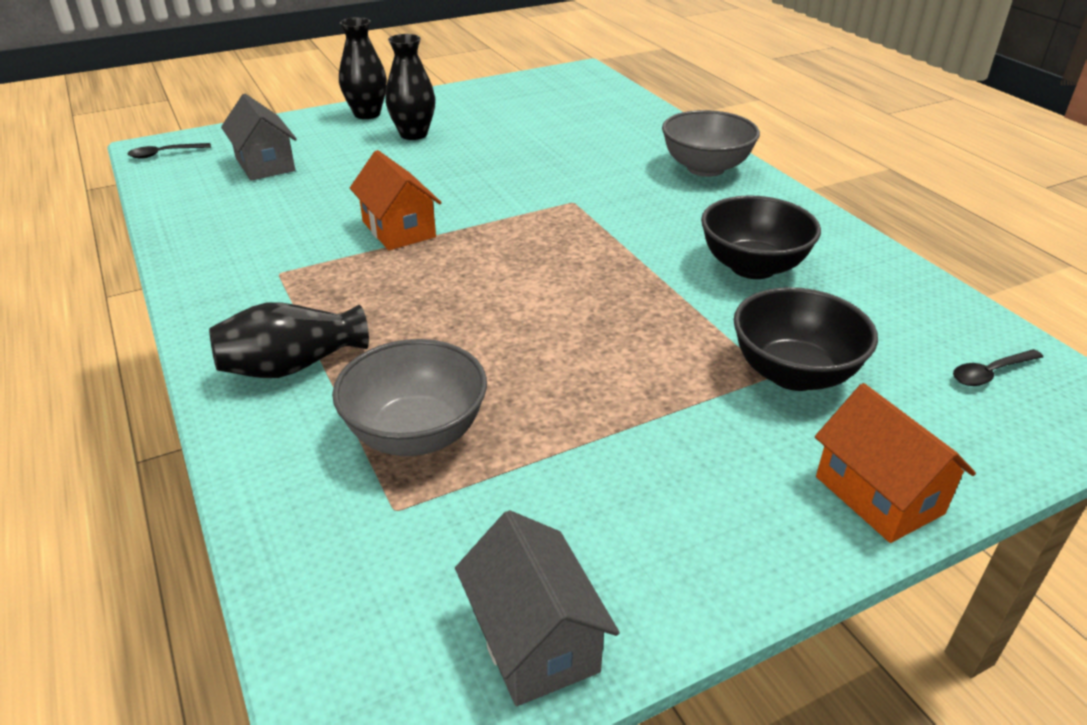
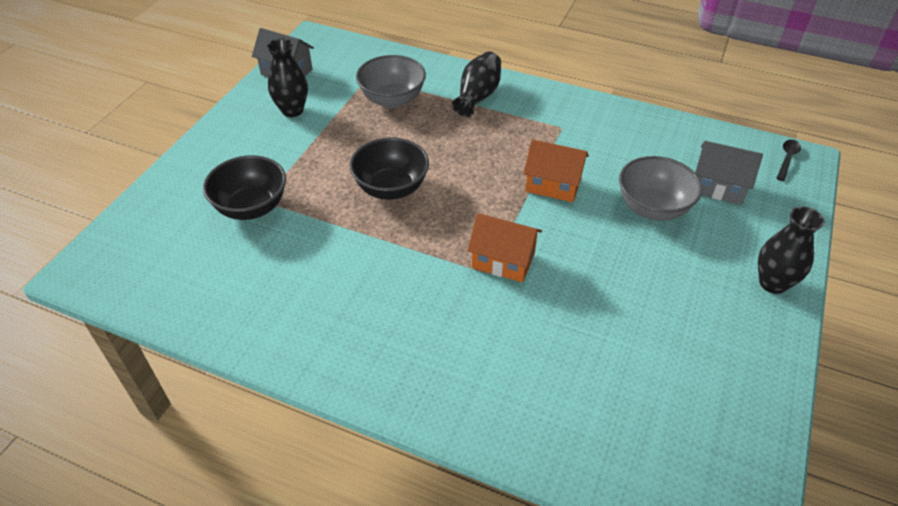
camera: 140 degrees right, 10 degrees up
black vase [385,34,435,140] -> black vase moved to [267,39,308,117]
grey bowl [662,110,760,177] -> grey bowl moved to [619,156,702,221]
black bowl [701,195,821,279] -> black bowl moved to [349,137,429,200]
orange house [815,383,976,543] -> orange house moved to [467,213,542,282]
black spoon [953,349,1043,386] -> none

